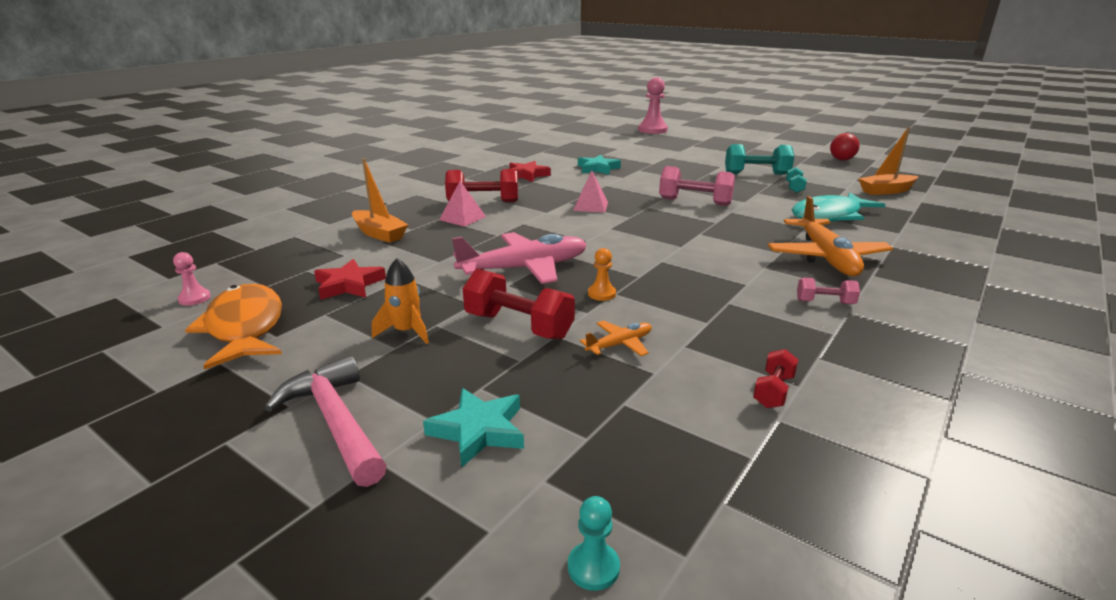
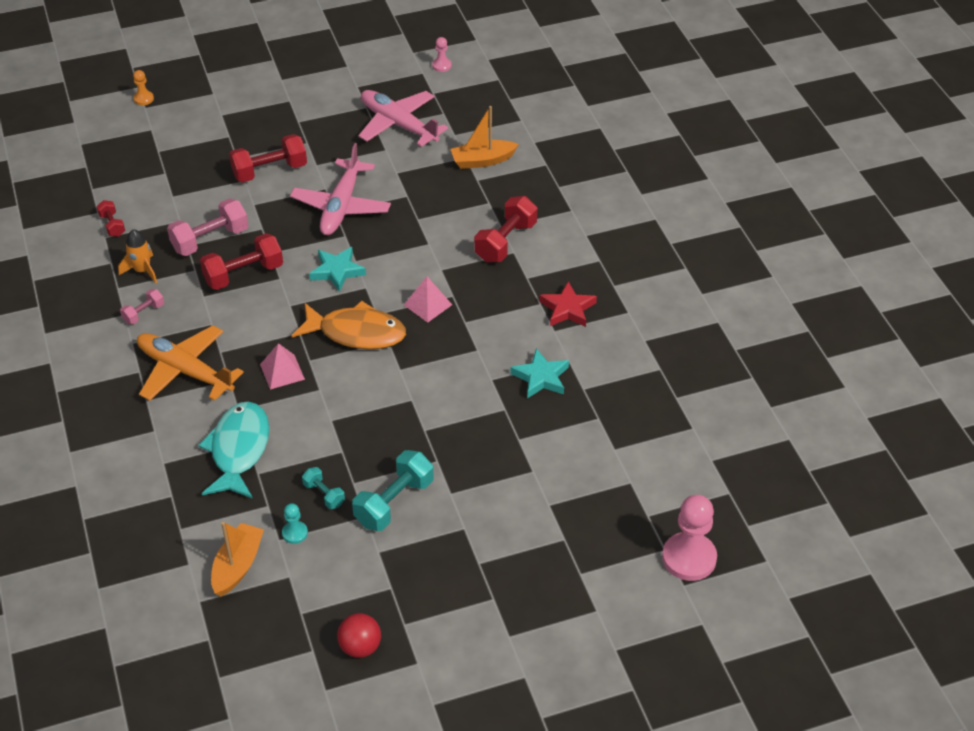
camera: 125 degrees right, 20 degrees up
orange fish [185,284,282,370] -> orange fish moved to [292,300,406,349]
pink hammer [264,356,387,487] -> none
red star [314,259,386,300] -> pink plane [358,90,448,147]
orange rocket [372,258,429,344] -> orange rocket moved to [118,229,157,283]
turquoise star [423,388,524,468] -> turquoise star moved to [309,247,366,292]
pink pyramid [439,181,486,227] -> pink pyramid moved to [260,343,305,389]
turquoise pawn [568,496,620,591] -> turquoise pawn moved to [282,503,308,544]
orange plane [580,320,652,356] -> none
orange pawn [588,248,616,301] -> orange pawn moved to [133,70,154,105]
pink dumbbell [659,166,735,206] -> pink dumbbell moved to [167,198,248,256]
none -> red dumbbell [200,233,283,290]

